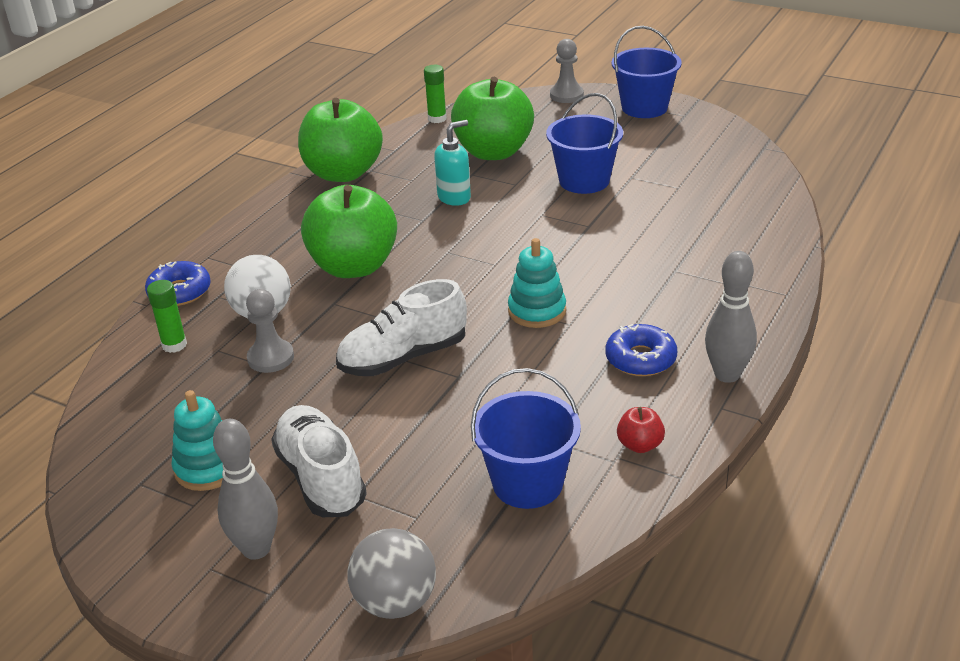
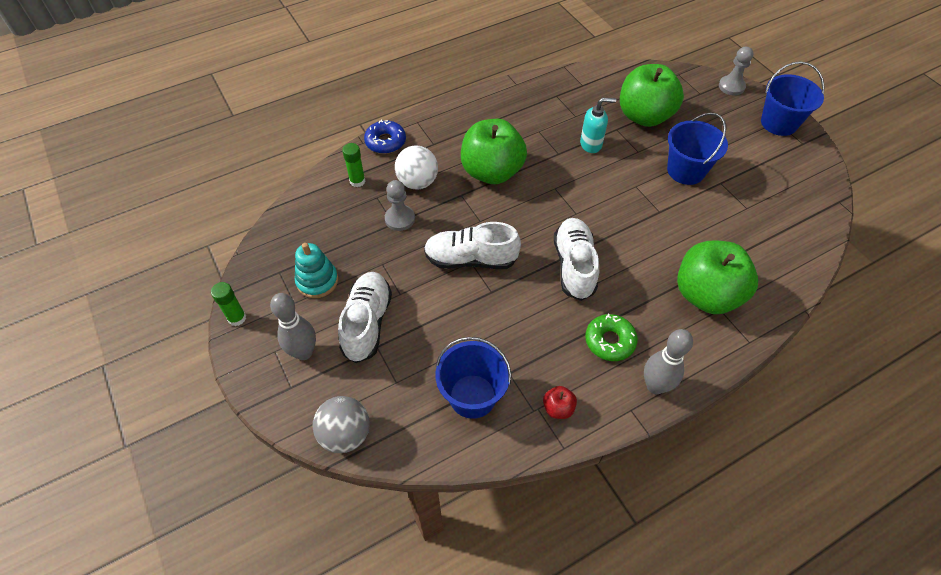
camera: 30 degrees right, 20 degrees up
green apple [298,98,383,182] -> green apple moved to [677,241,758,314]
green glue stick [424,65,447,123] -> green glue stick moved to [211,282,246,326]
turquoise stacking toy [508,238,566,328] -> white shoe [554,218,599,301]
blue donut [605,324,677,376] -> green donut [585,314,638,361]

